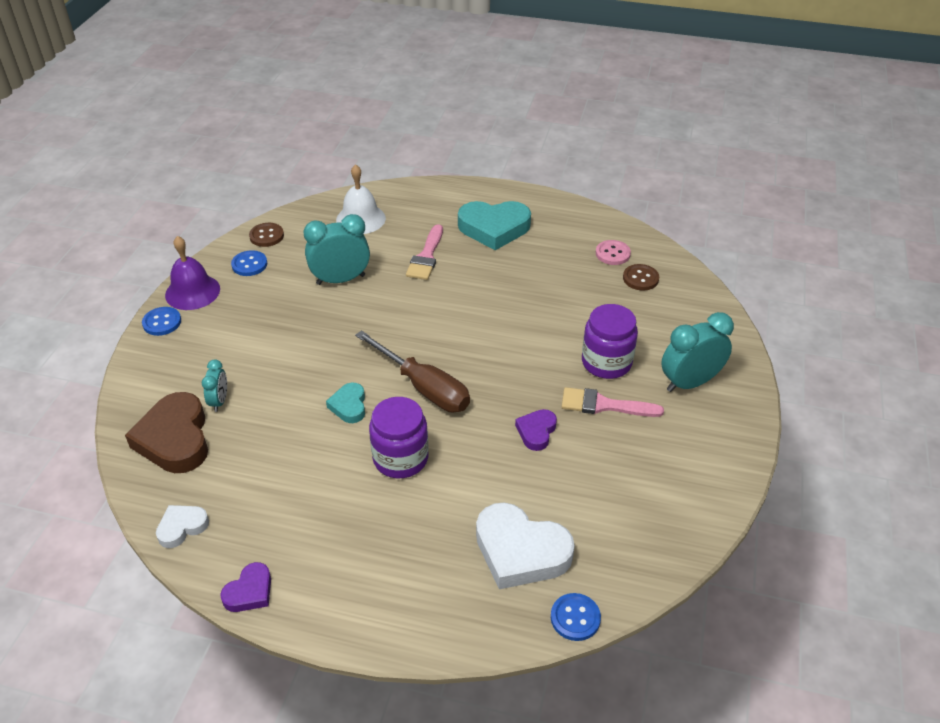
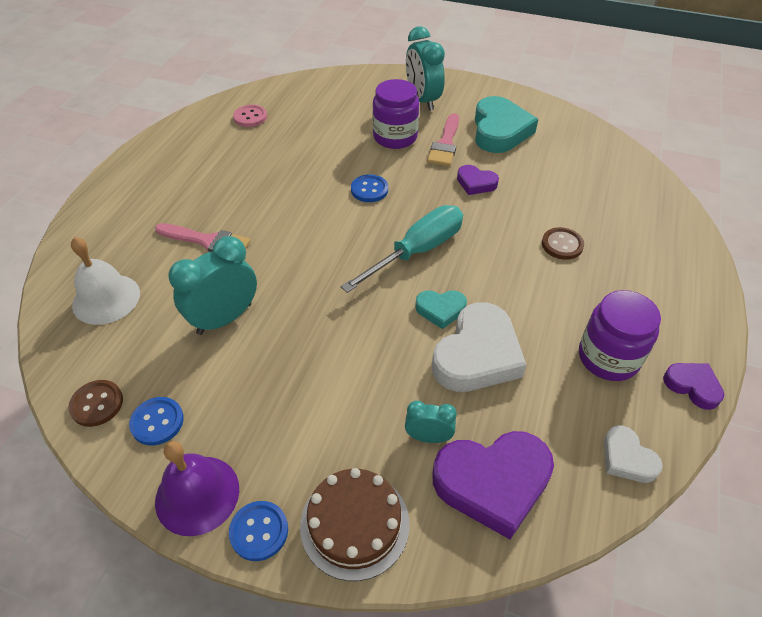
camera: 85 degrees left, 5 degrees up
brown heart [125,392,208,473] -> purple heart [432,431,554,539]
turquoise clock [304,214,370,285] -> turquoise clock turned 60 degrees clockwise [168,236,257,335]
brown screwdriver [355,330,470,412] -> turquoise screwdriver [341,205,463,293]
purple jar [369,397,428,478] -> purple jar moved to [579,290,661,381]
turquoise heart [458,201,531,250] -> turquoise heart moved to [475,96,538,153]
white heart [476,502,575,589] -> white heart moved to [432,302,526,392]
blue button [551,593,601,641] -> blue button moved to [351,175,388,202]
brown button [623,264,659,291] -> brown button moved to [542,227,584,260]
none -> brown cake [300,468,410,581]

